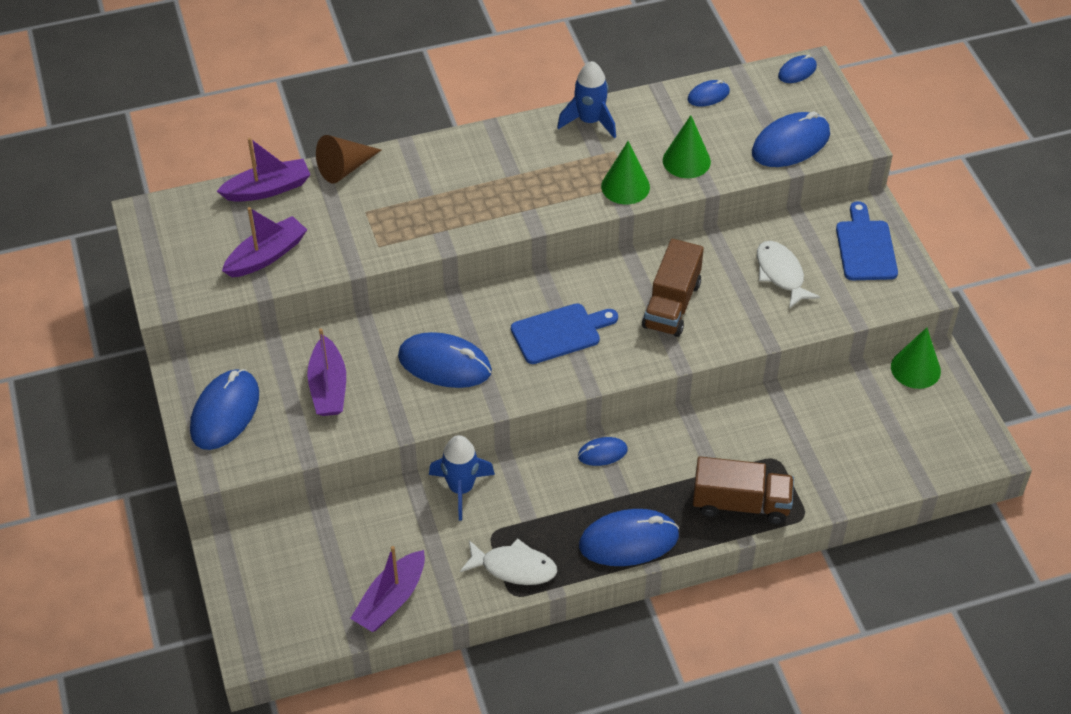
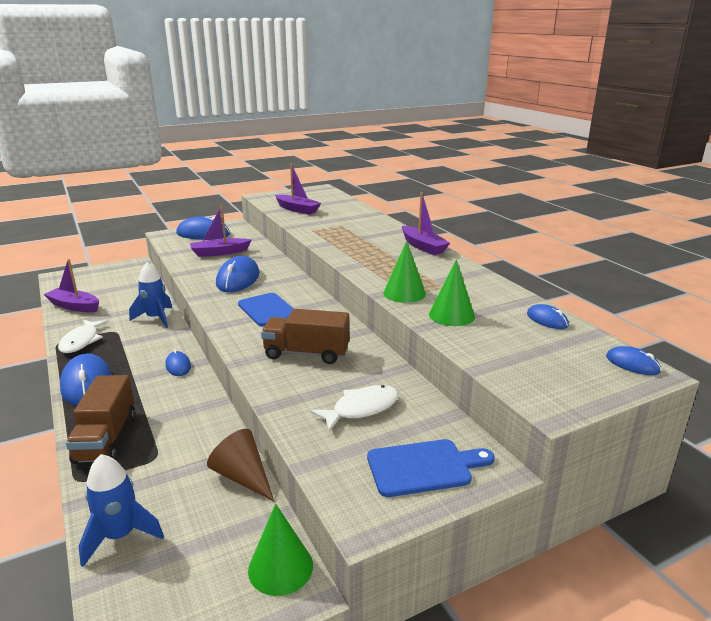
camera: 80 degrees right, 25 degrees down
purple boat [217,138,310,202] -> purple boat moved to [402,192,450,255]
brown cone [316,135,381,184] -> brown cone moved to [207,429,274,501]
blue rocket [557,61,616,138] -> blue rocket moved to [79,454,164,567]
blue mouse [752,111,830,167] -> none

